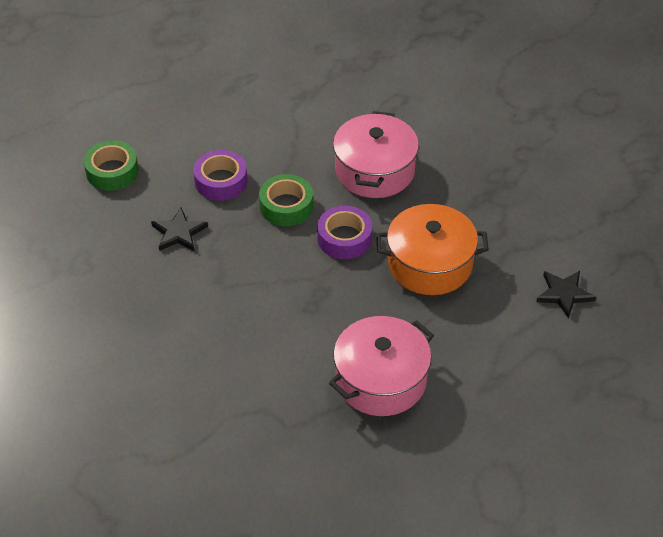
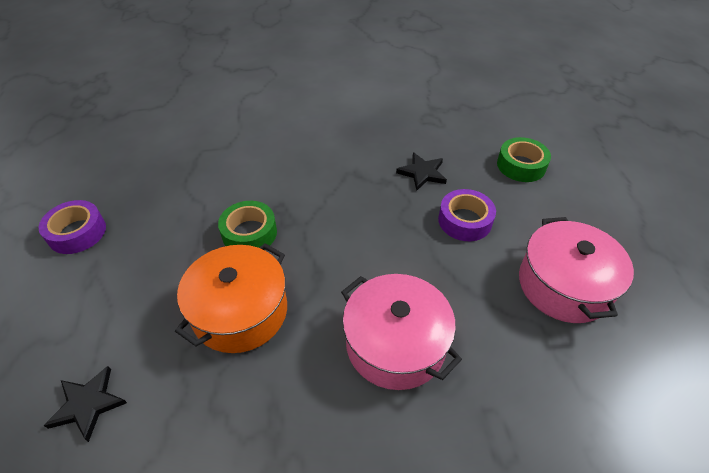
camera: 125 degrees right, 0 degrees up
green tape [259,174,313,226] -> green tape moved to [218,201,277,250]
purple tape [317,206,372,259] -> purple tape moved to [39,200,106,254]
pink pot [329,316,434,416] -> pink pot moved to [519,217,634,323]

